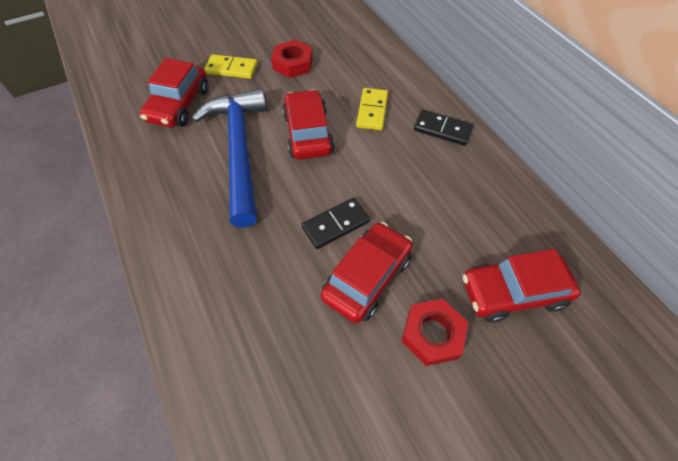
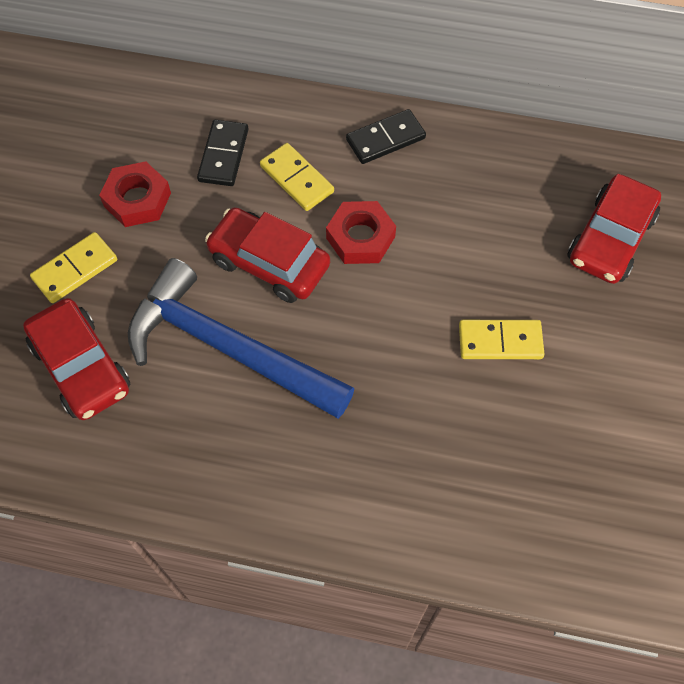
camera: 50 degrees left, 5 degrees up
black domino [301,198,370,249] -> black domino moved to [197,120,249,186]
red car [321,222,413,323] -> yellow domino [459,320,544,359]
red nut [402,299,468,366] -> red nut moved to [326,201,396,264]

